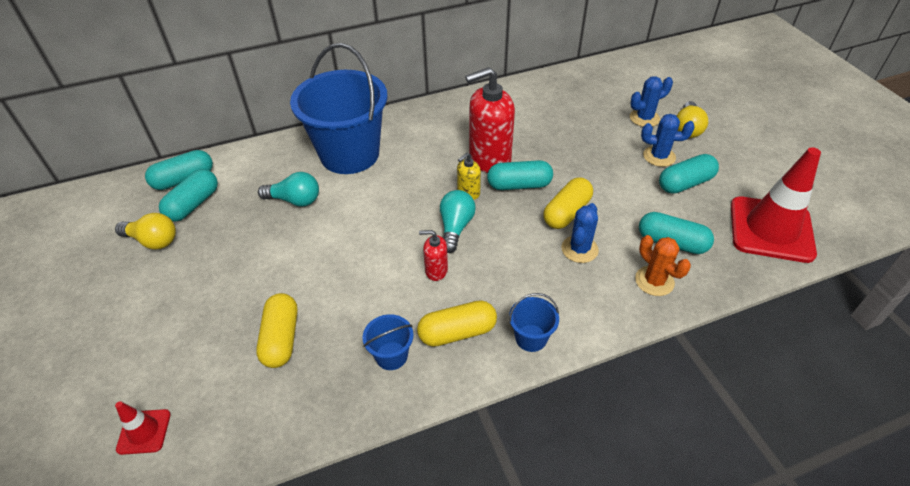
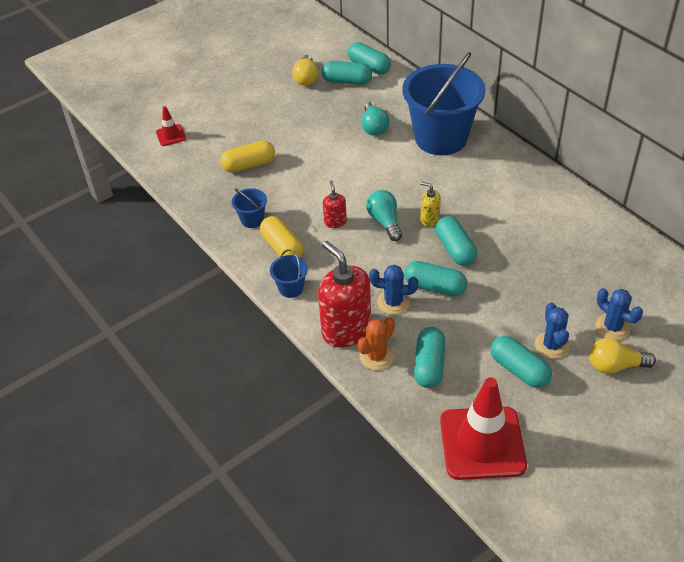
camera: 75 degrees right, 0 degrees up
turquoise light bulb [440,190,476,253] -> turquoise light bulb turned 105 degrees counterclockwise [366,190,402,241]
red soap dispenser [465,67,515,173] -> red soap dispenser moved to [318,241,371,348]
yellow capsule [543,177,593,229] -> turquoise capsule [404,261,467,296]

